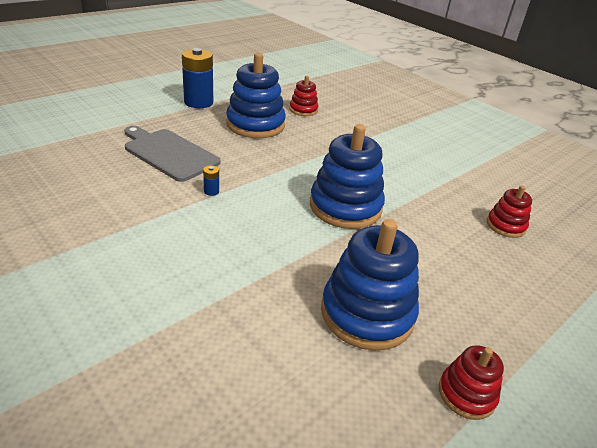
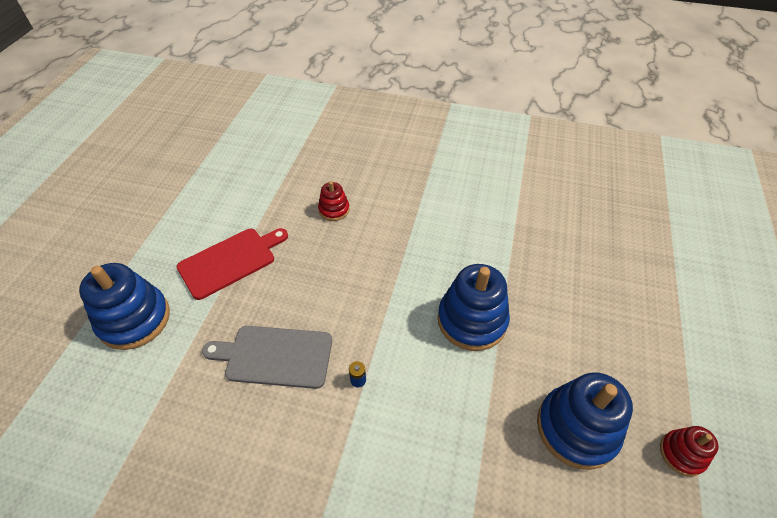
camera: 30 degrees left, 15 degrees up
blue battery [182,48,213,108] -> red cutting board [177,228,288,300]
blue stacking toy [226,53,286,138] -> blue stacking toy moved to [79,263,170,350]
red stacking toy [487,185,532,238] -> none

